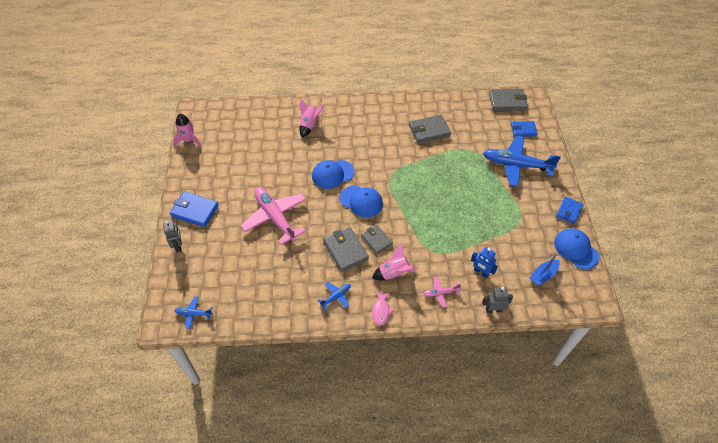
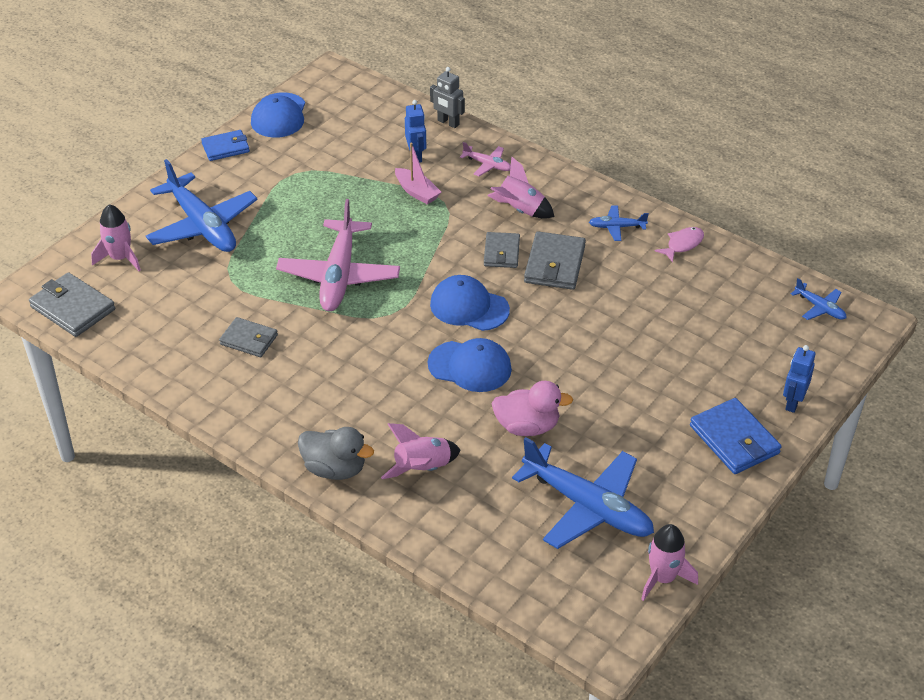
camera: 140 degrees left, 10 degrees down
grey robot [163,220,182,253] -> blue robot [783,345,815,413]
pink plane [240,187,306,245] -> pink plane moved to [276,199,400,311]
blue cap [340,185,383,217] -> blue cap turned 45 degrees counterclockwise [430,275,510,331]
pink fish [372,292,393,326] -> pink fish moved to [655,227,704,263]
grey wallet [409,115,451,144] -> grey wallet [219,317,278,357], size x0.66
blue wallet [511,121,538,137] -> pink rocket [91,204,141,271]
blue boat [530,253,560,286] -> none
none -> grey duck [298,427,374,480]
none -> pink boat [395,143,441,205]
none -> pink duck [492,381,573,436]
none -> blue plane [512,437,654,549]

